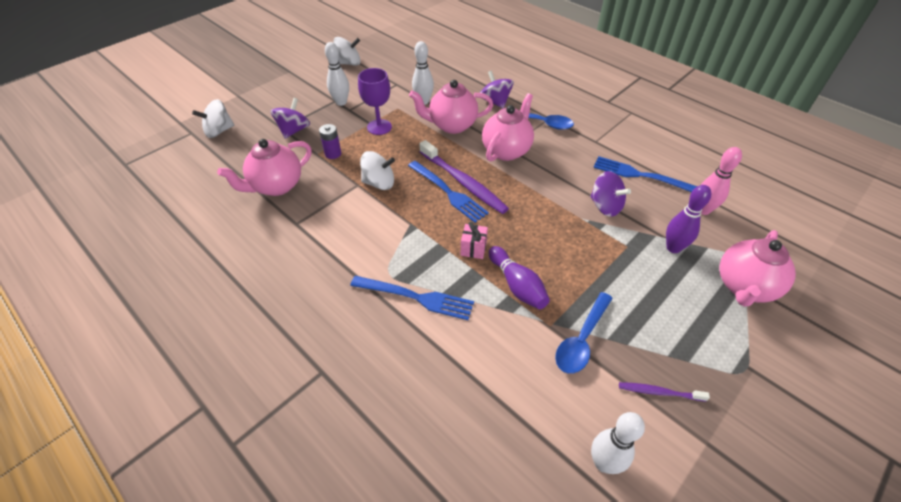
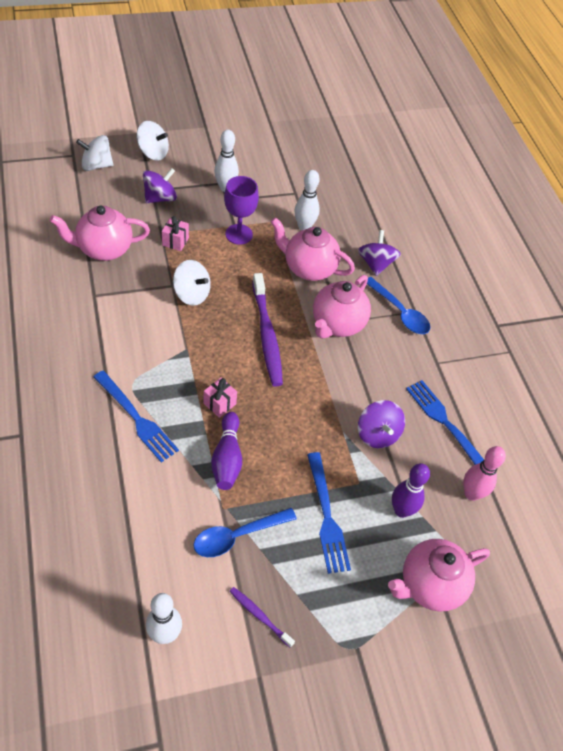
camera: 25 degrees right, 5 degrees up
purple battery [319,124,341,159] -> pink gift [162,216,189,251]
white spinning top [333,37,361,66] -> white spinning top moved to [136,121,169,161]
blue fork [408,161,489,223] -> blue fork moved to [307,452,351,574]
pink teapot [482,93,534,162] -> pink teapot turned 150 degrees clockwise [313,275,371,338]

